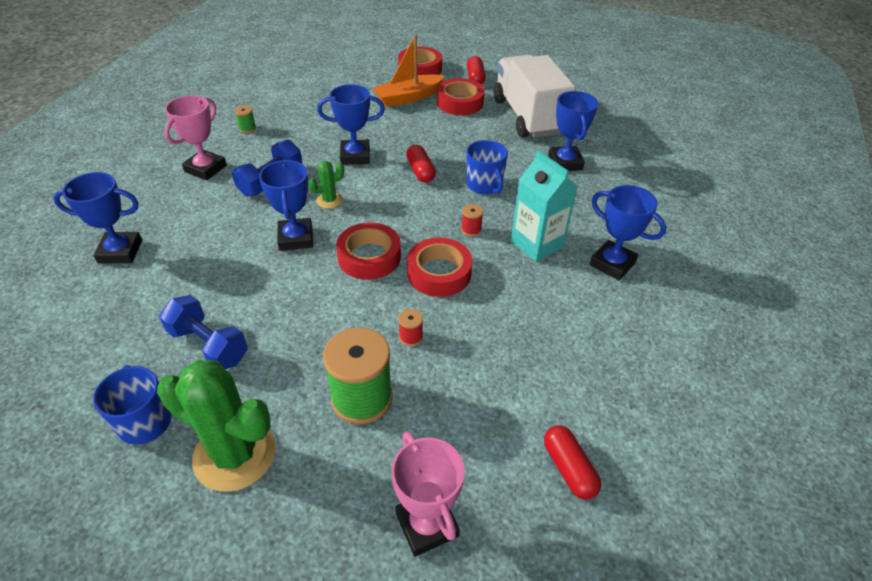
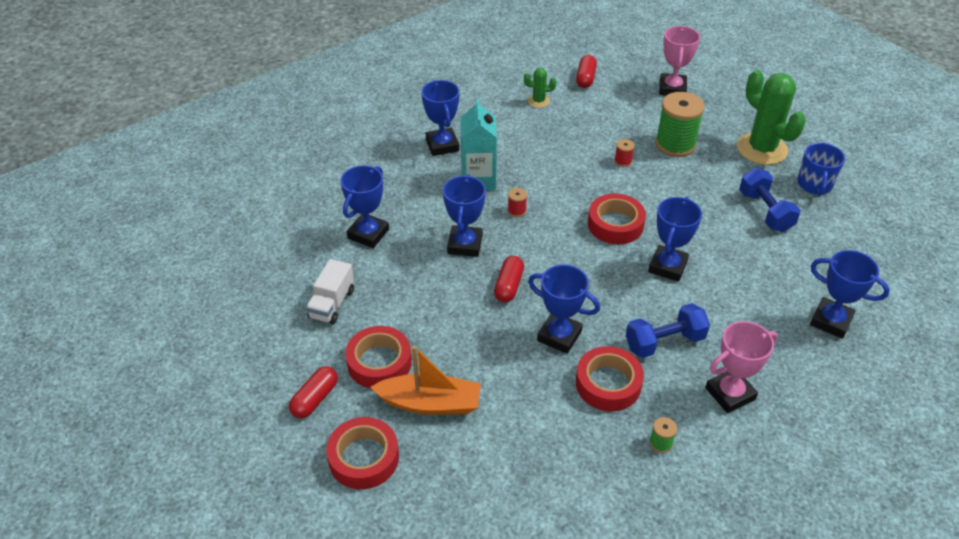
camera: 145 degrees left, 0 degrees up
green cactus [308,161,344,209] -> green cactus moved to [524,68,556,108]
red tape [407,238,472,297] -> red tape moved to [576,346,644,411]
blue mug [467,140,508,194] -> blue trophy [443,174,486,257]
white truck [494,55,576,138] -> white truck [306,259,354,324], size x0.48

